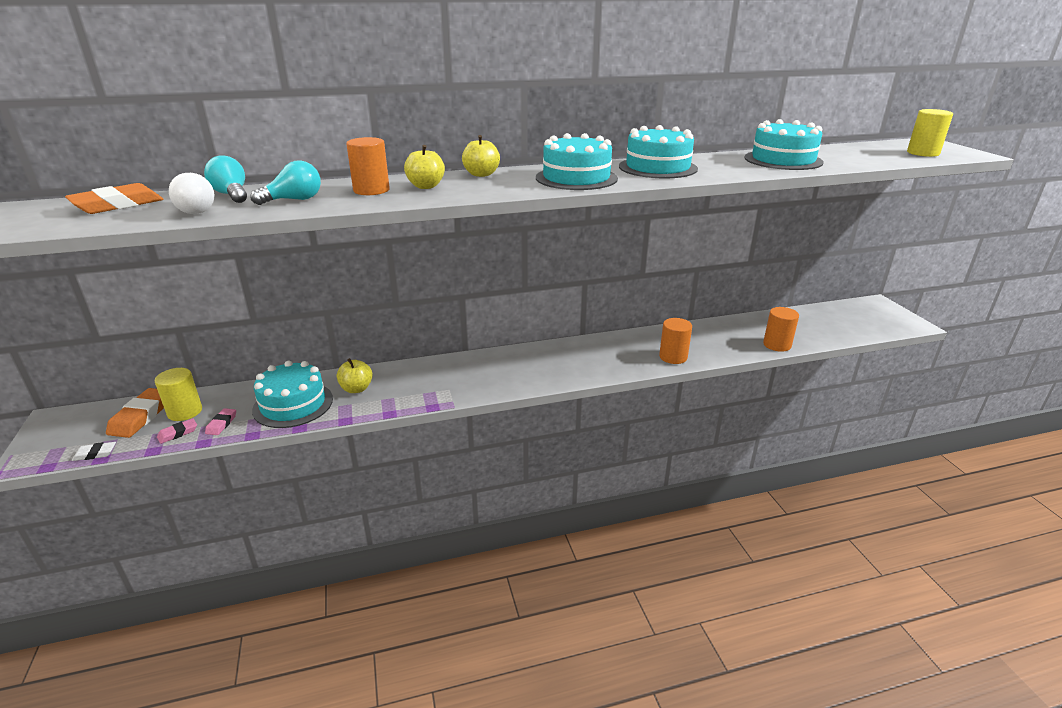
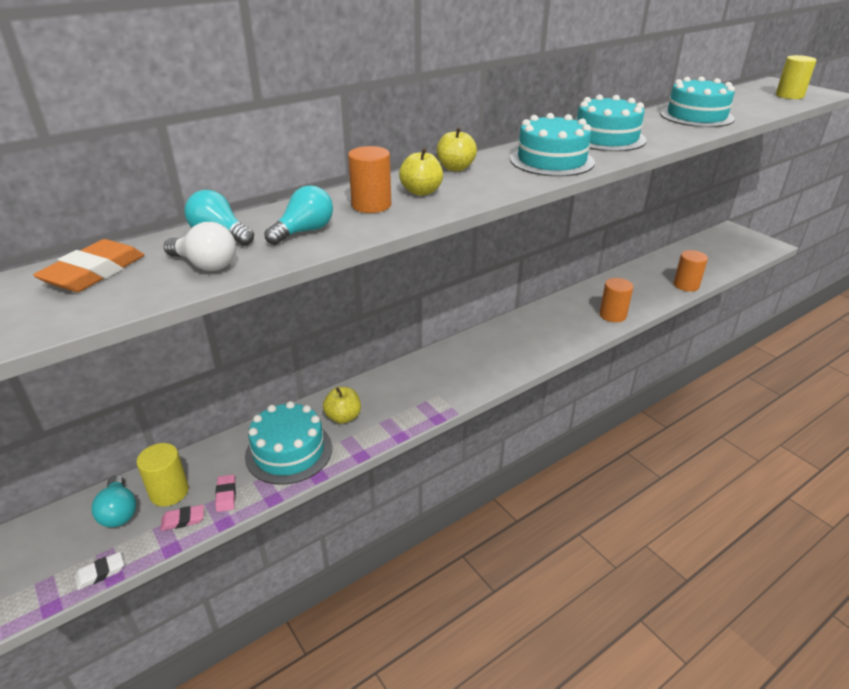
camera: 20 degrees left, 5 degrees up
orange eraser [106,388,164,438] -> turquoise light bulb [92,475,136,527]
pink eraser [157,418,197,444] -> pink eraser turned 45 degrees clockwise [161,505,204,531]

